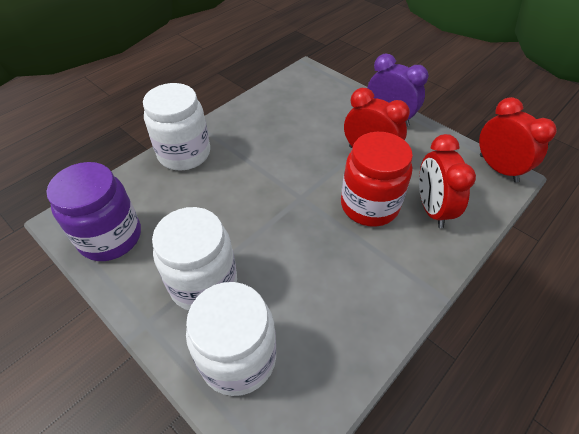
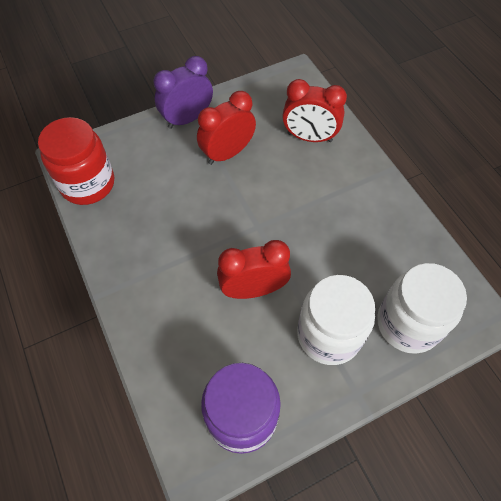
camera: 70 degrees left, 10 degrees up
white jar [143,83,210,170] -> none
red jar [341,132,413,227] -> red jar moved to [38,117,114,205]
red clock [479,97,557,182] -> red clock moved to [217,240,291,299]

